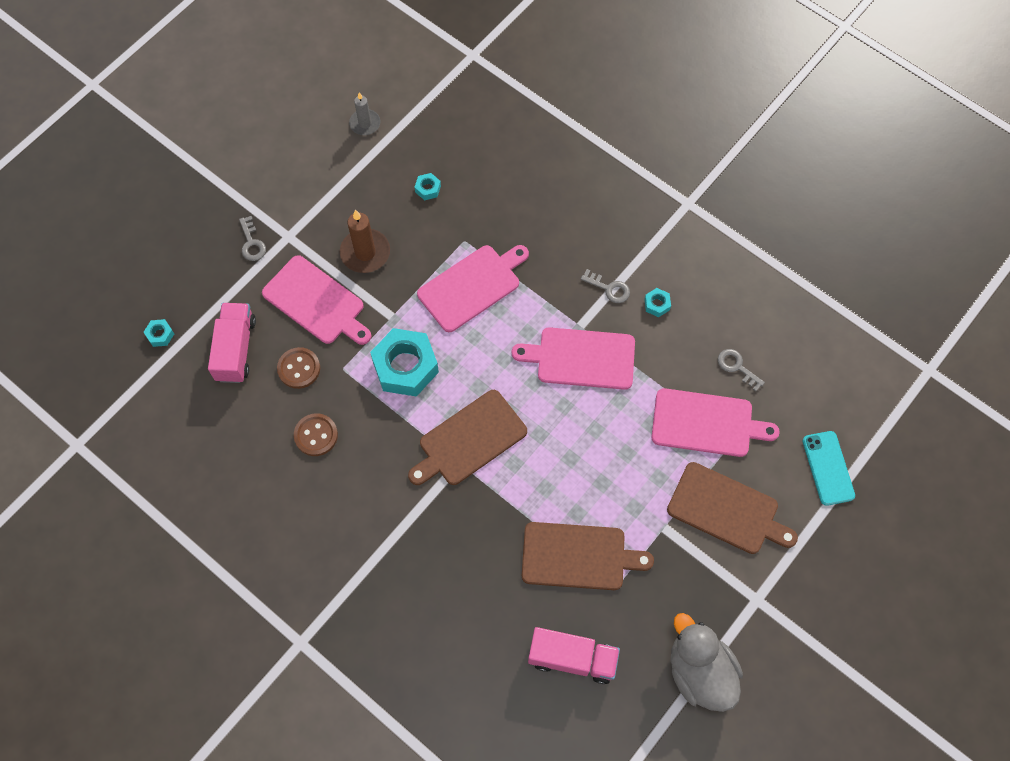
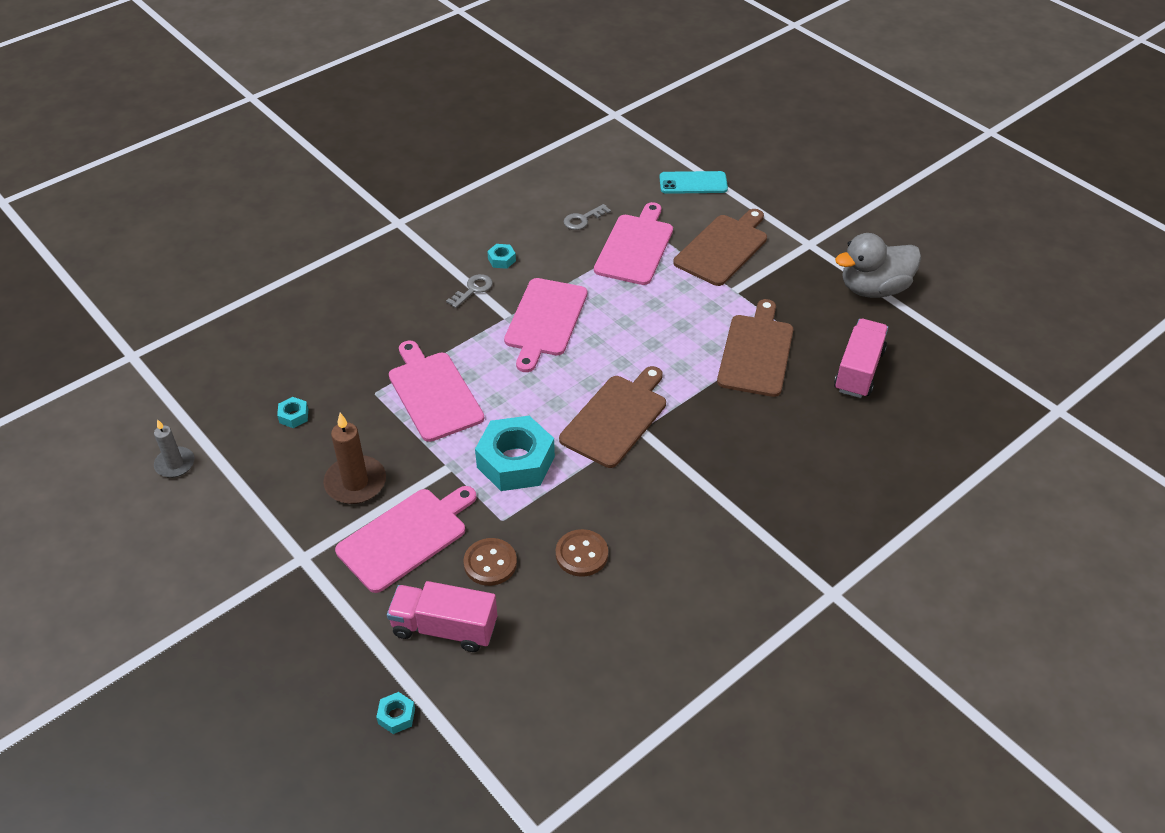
camera: 80 degrees left, 20 degrees down
grey key [239,216,266,261] -> none
brown cutting board [408,390,527,485] -> brown cutting board turned 120 degrees counterclockwise [559,366,666,468]

